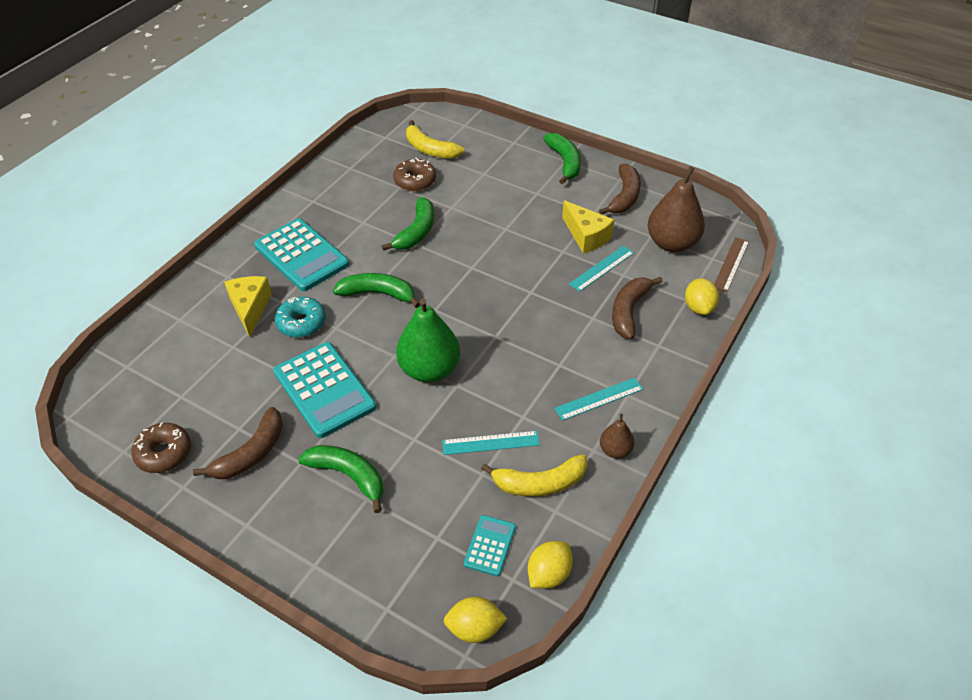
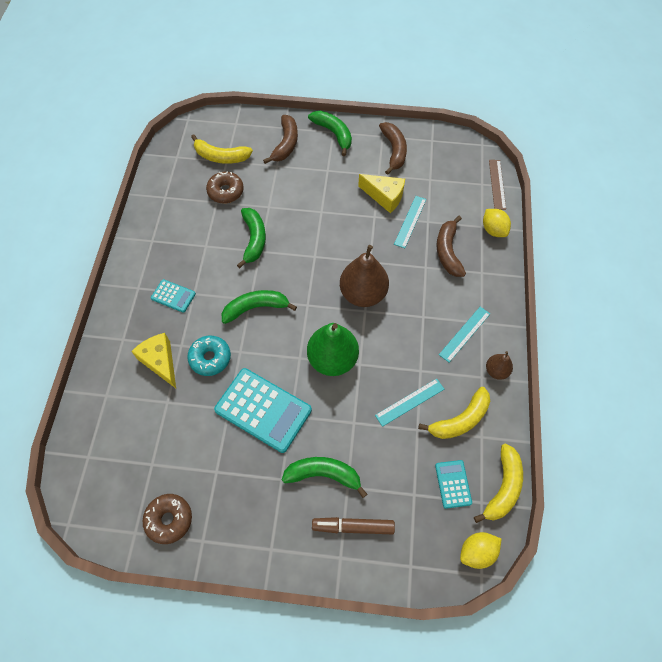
camera: 25 degrees left, 15 degrees up
brown banana [193,407,283,479] -> brown banana moved to [263,115,298,164]
turquoise calculator [254,218,349,291] -> turquoise calculator [151,279,196,313], size x0.50
yellow lemon [528,541,573,589] -> yellow banana [474,444,523,523]
brown pear [648,167,705,252] -> brown pear moved to [340,245,389,307]
none -> brown marker [312,517,395,534]

